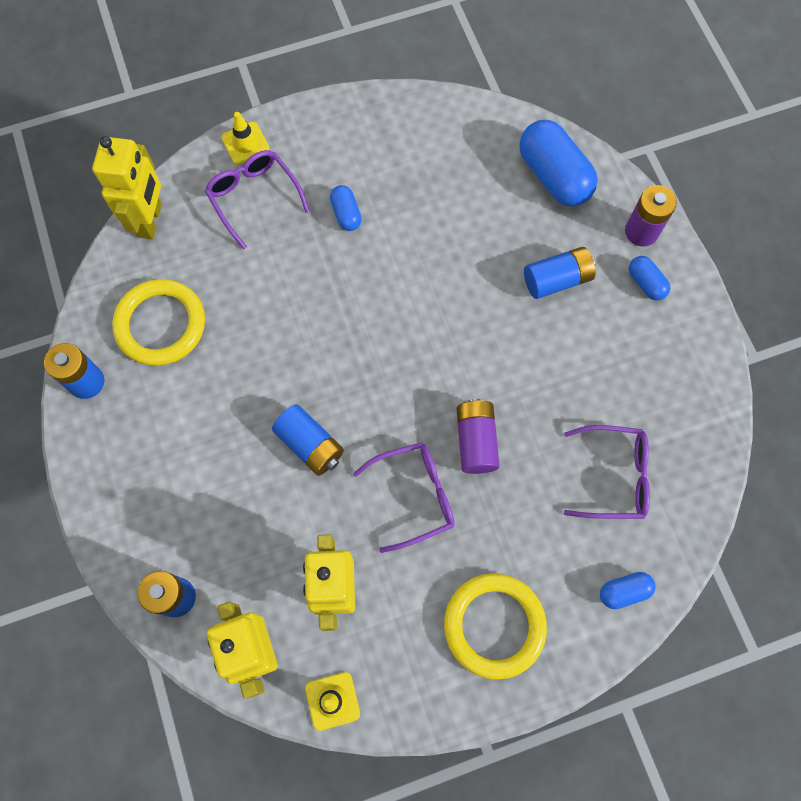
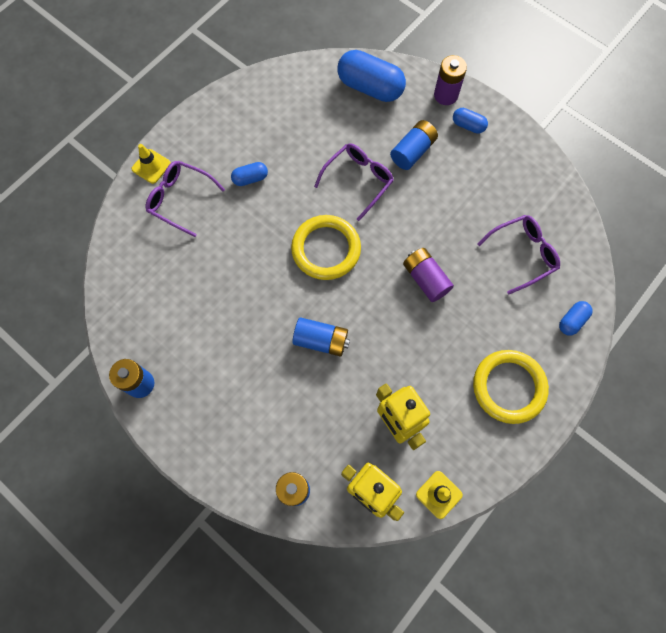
camera: 30 degrees left, 0 degrees up
yellow robot [92,136,162,239] -> none
yellow ring [112,279,205,366] -> yellow ring moved to [291,215,361,280]
blue capsule [330,185,362,231] -> blue capsule turned 60 degrees counterclockwise [231,162,268,186]
purple glasses [353,442,455,553] -> purple glasses moved to [314,143,394,221]

